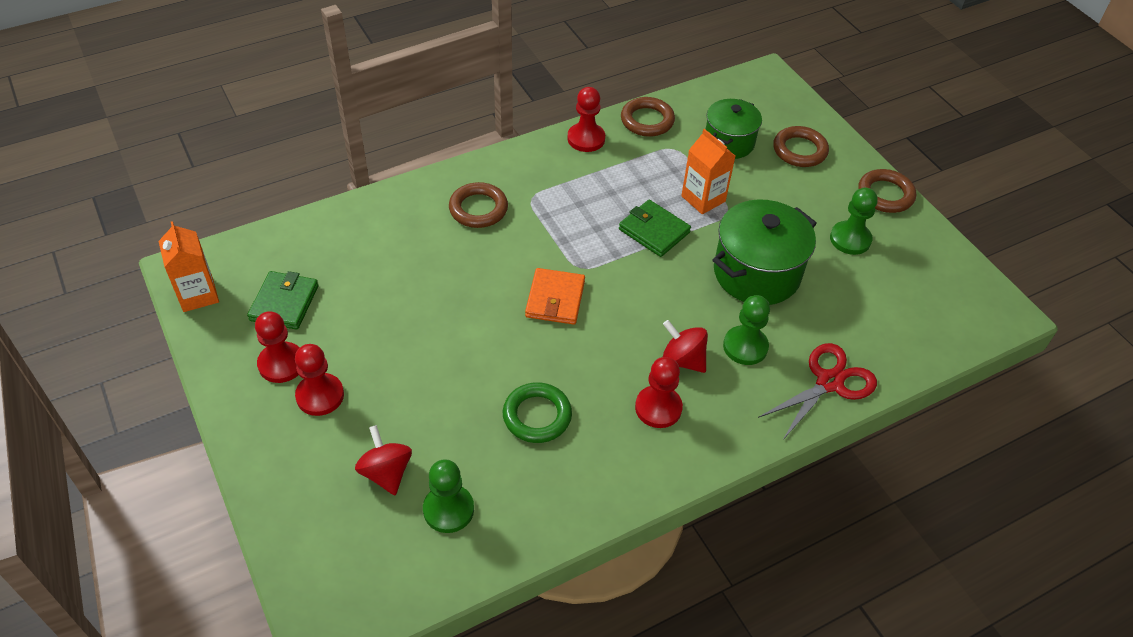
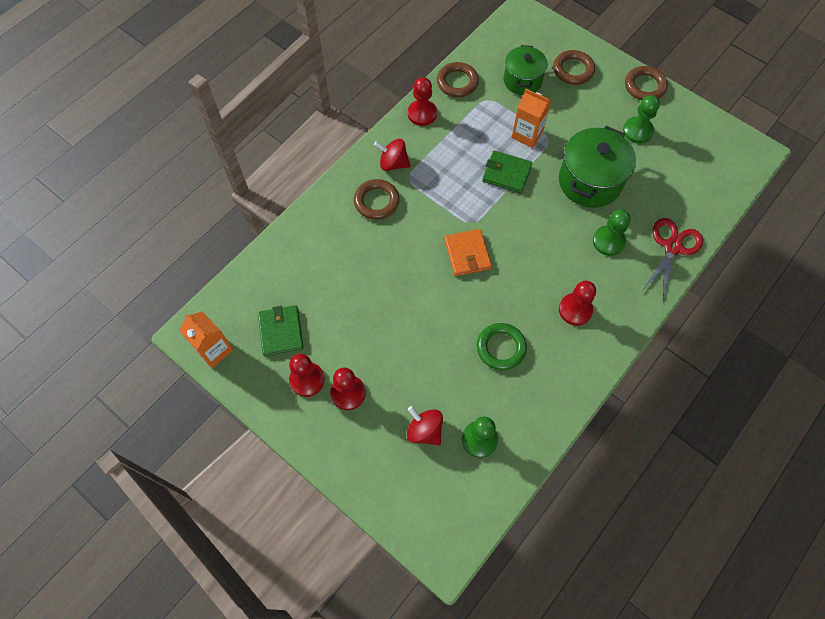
camera: 20 degrees left, 15 degrees up
red spinning top [663,320,708,373] -> red spinning top moved to [374,139,411,171]

